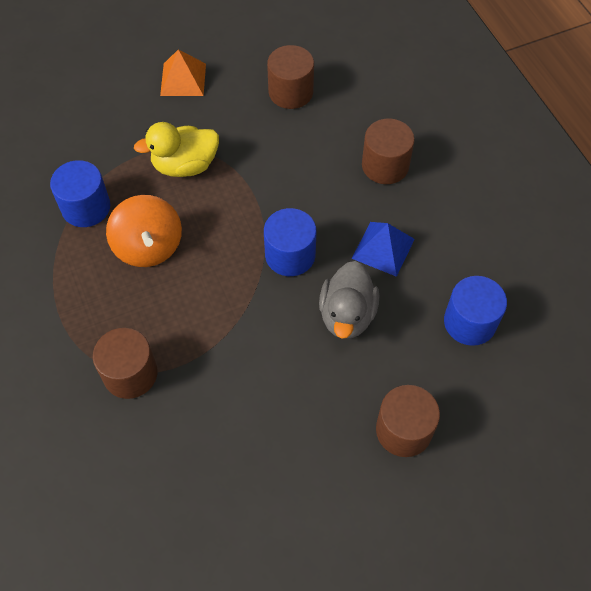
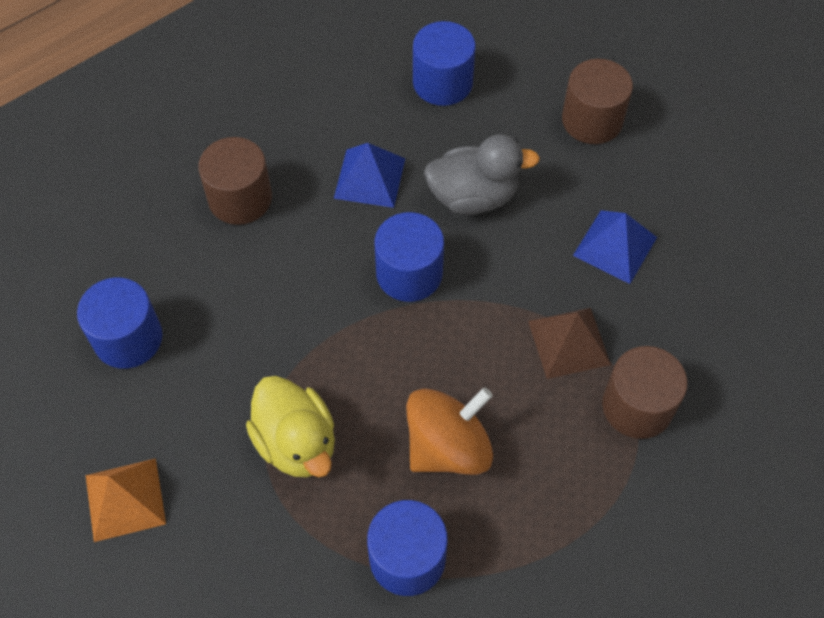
camera: 105 degrees left, 0 degrees up
brown cylinder [267,45,314,109] -> blue cylinder [77,278,163,369]
none -> brown pyramid [528,308,611,379]
none -> blue pyramid [573,210,657,284]

